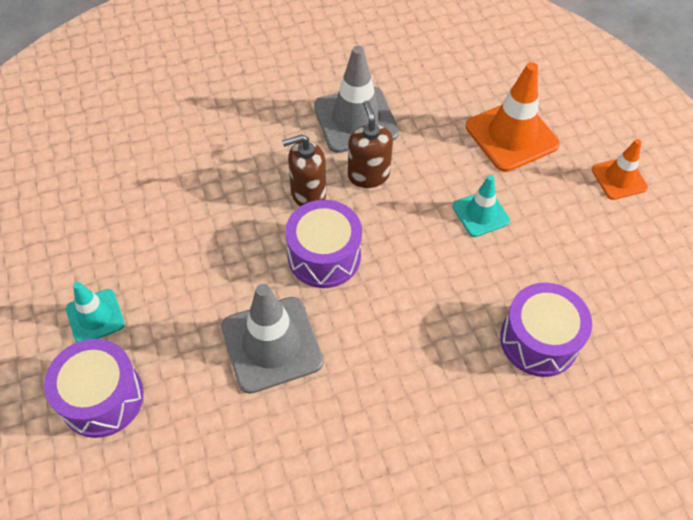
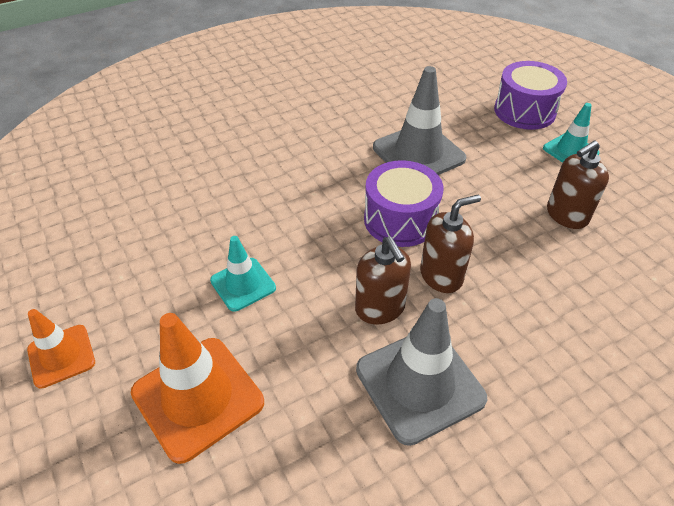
camera: 170 degrees right, 10 degrees down
purple drum [500,283,592,377] -> none
none -> brown soap dispenser [547,140,609,229]

